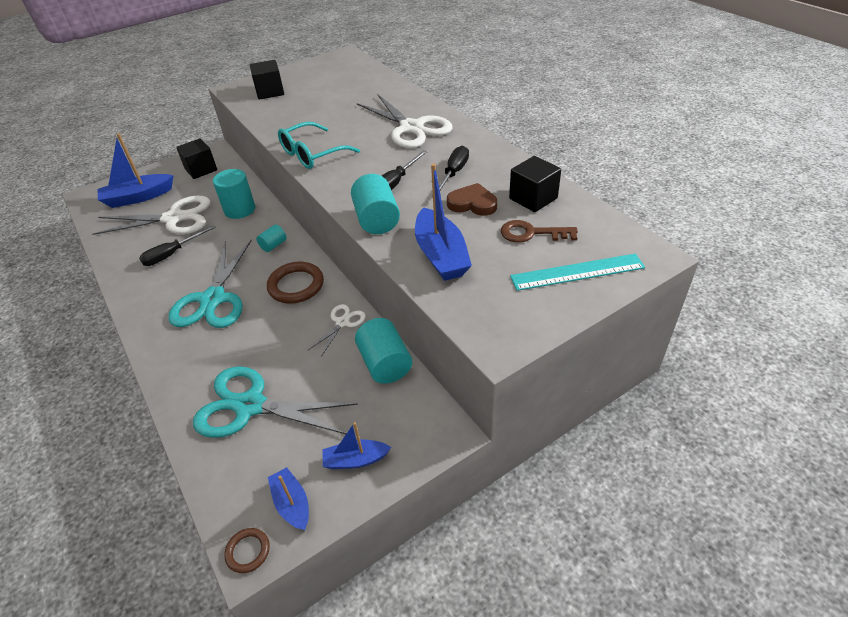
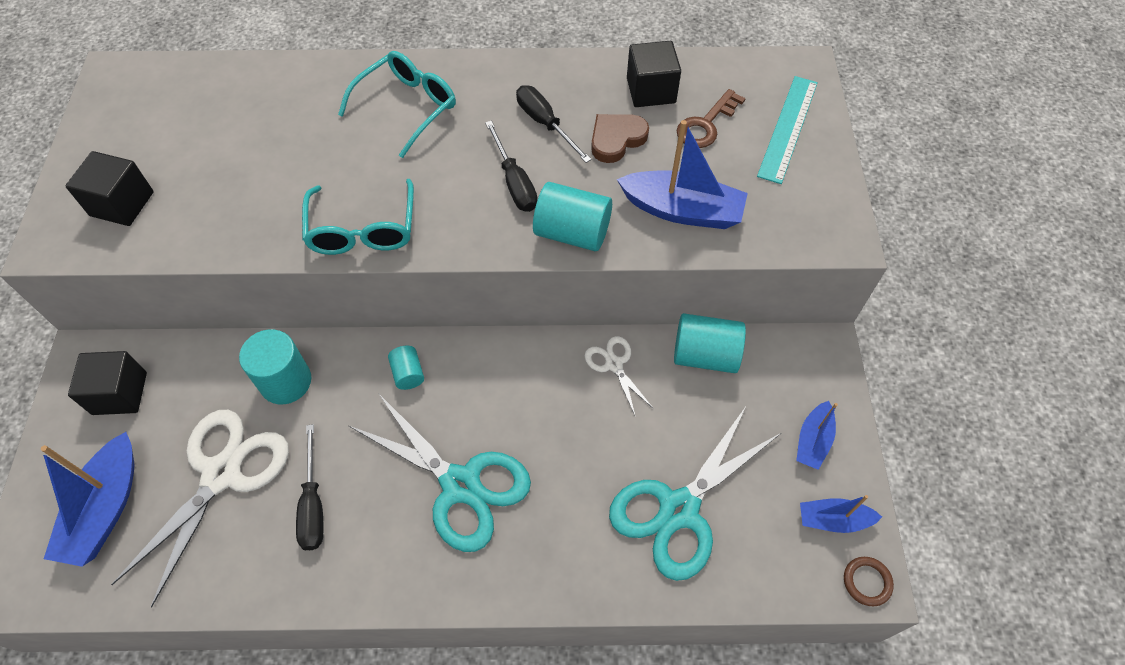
camera: 60 degrees left, 15 degrees up
brown ring [267,262,324,303] -> none
white scissors [357,94,452,148] -> turquoise glasses [338,51,456,158]

